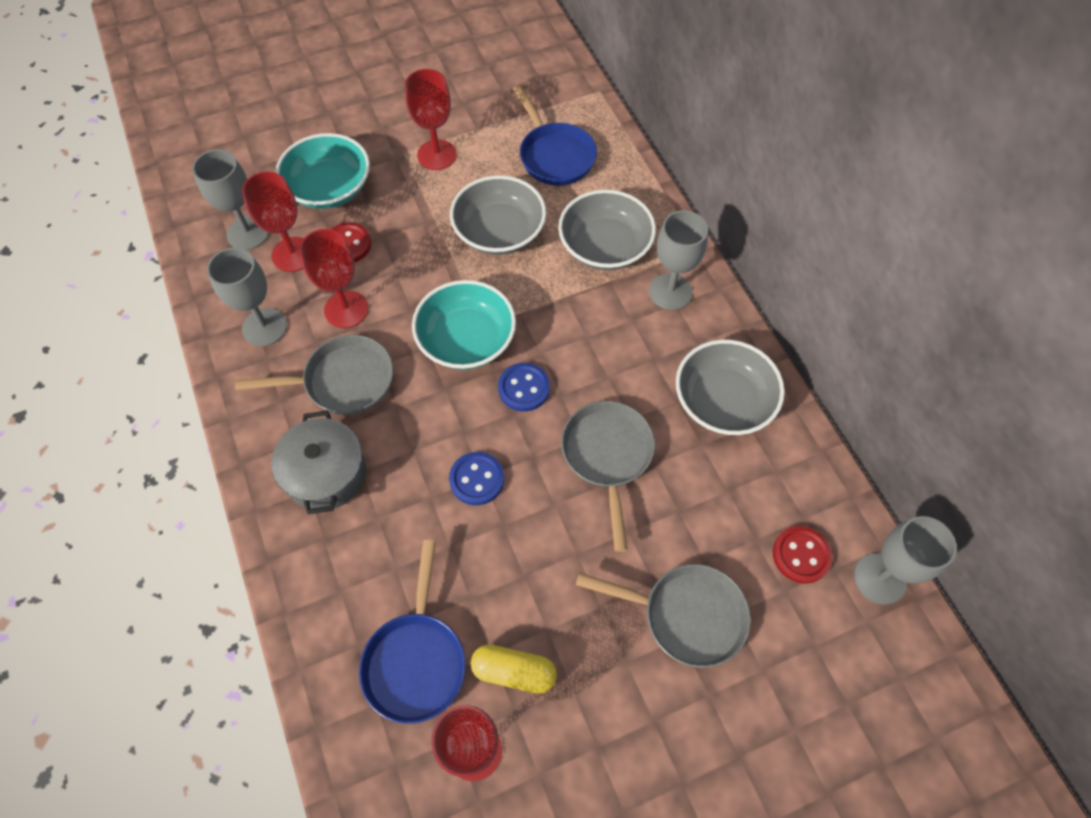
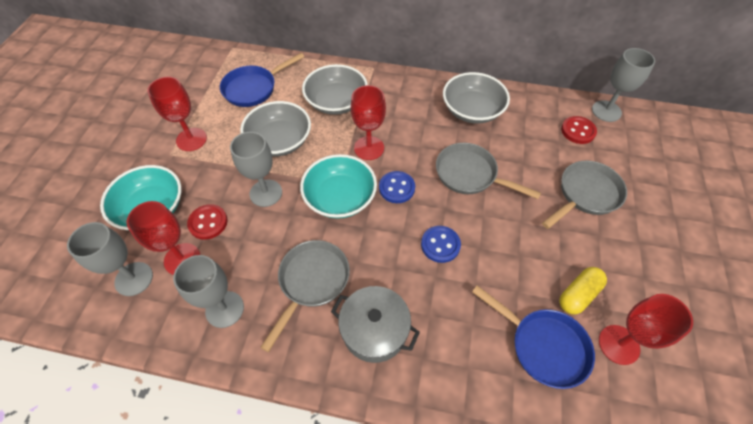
camera: 55 degrees left, 5 degrees down
red goblet [299,229,368,328] -> red goblet moved to [351,85,386,160]
blue pan [513,85,597,186] -> blue pan turned 135 degrees clockwise [220,53,304,107]
grey goblet [649,210,708,310] -> grey goblet moved to [230,132,282,207]

